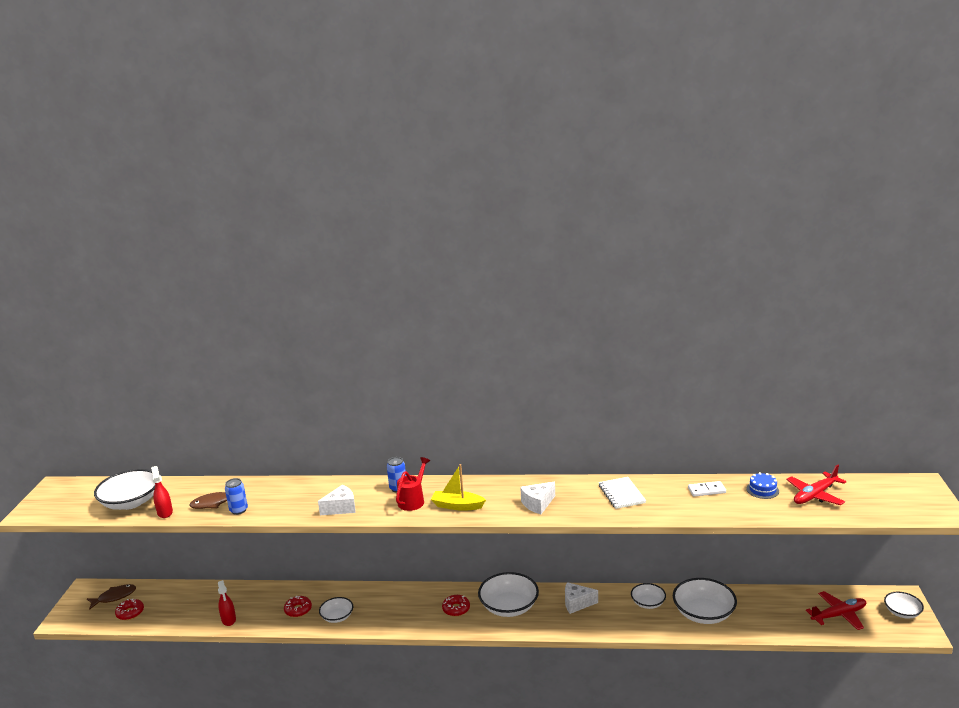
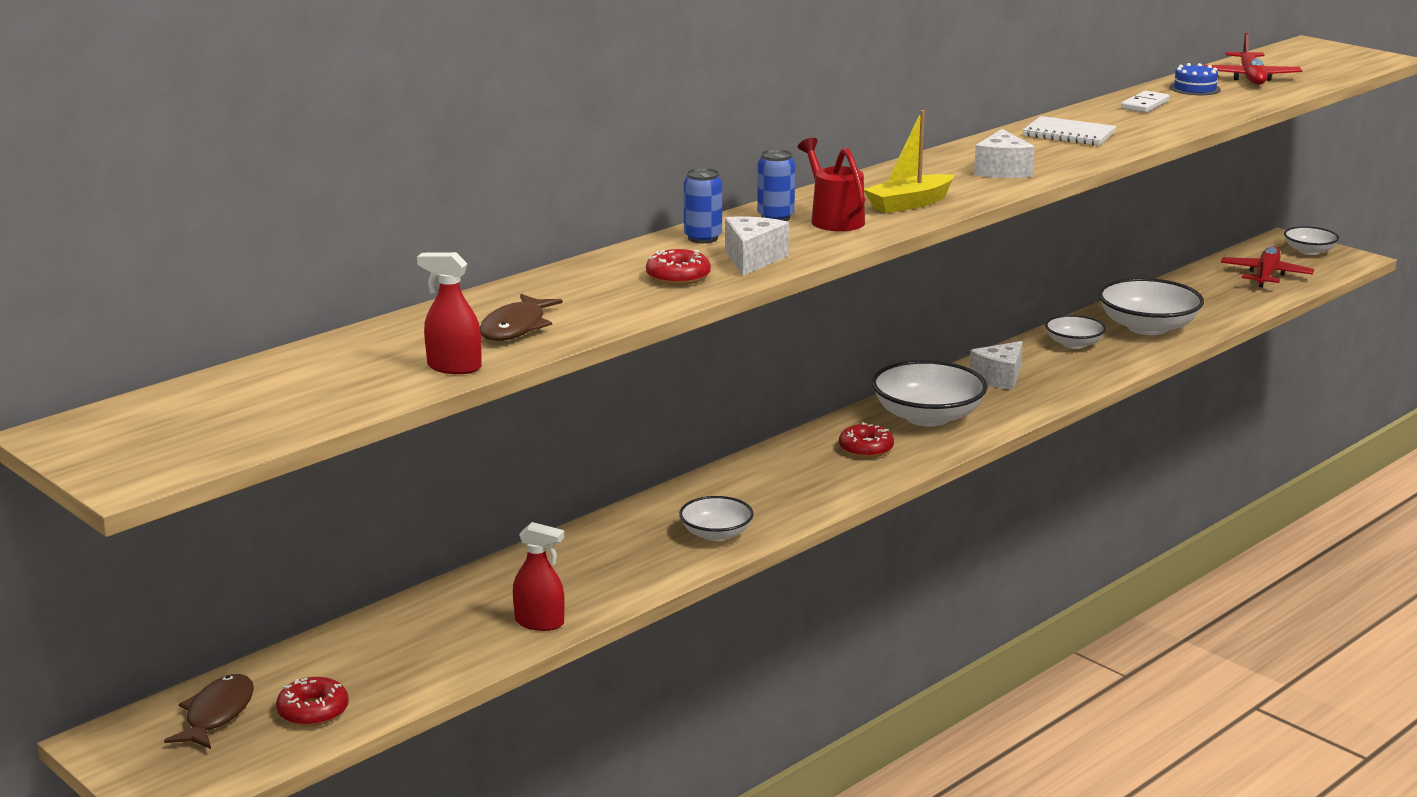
camera: 50 degrees left, 0 degrees up
white bowl [94,469,155,510] -> none
blue can [225,478,248,515] -> blue can moved to [684,168,722,243]
red donut [284,596,312,617] -> red donut moved to [646,249,711,285]

